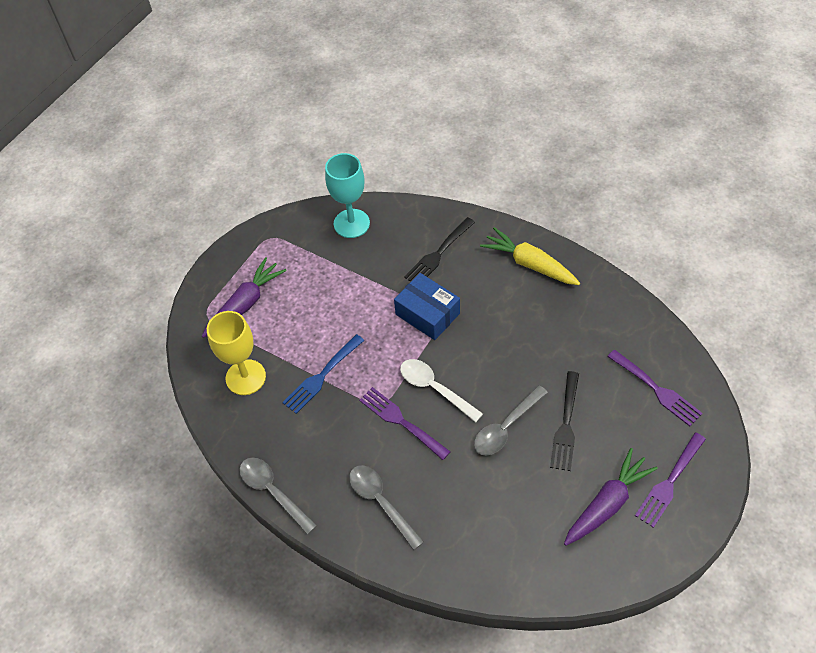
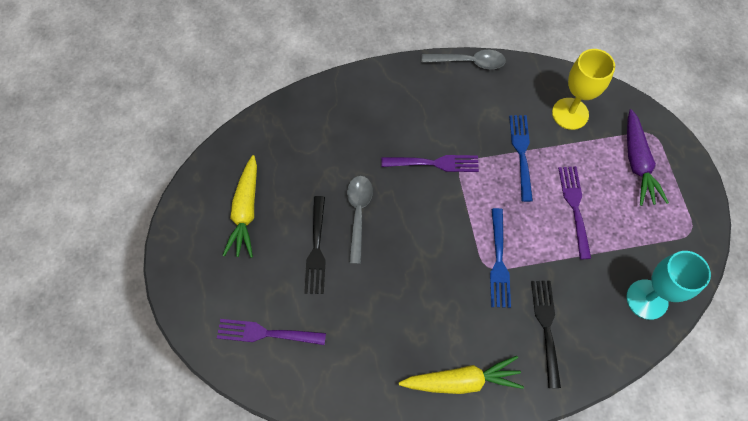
camera: 135 degrees right, 10 degrees up
grey spoon [349,465,424,550] -> none
blue box [394,273,460,340] -> blue fork [490,208,511,308]
white spoon [400,359,483,423] -> none
black fork [550,371,579,471] -> black fork turned 150 degrees counterclockwise [304,196,326,294]
purple carrot [564,448,658,546] -> yellow carrot [222,155,257,258]
purple fork [635,433,706,528] -> purple fork moved to [558,166,591,259]

